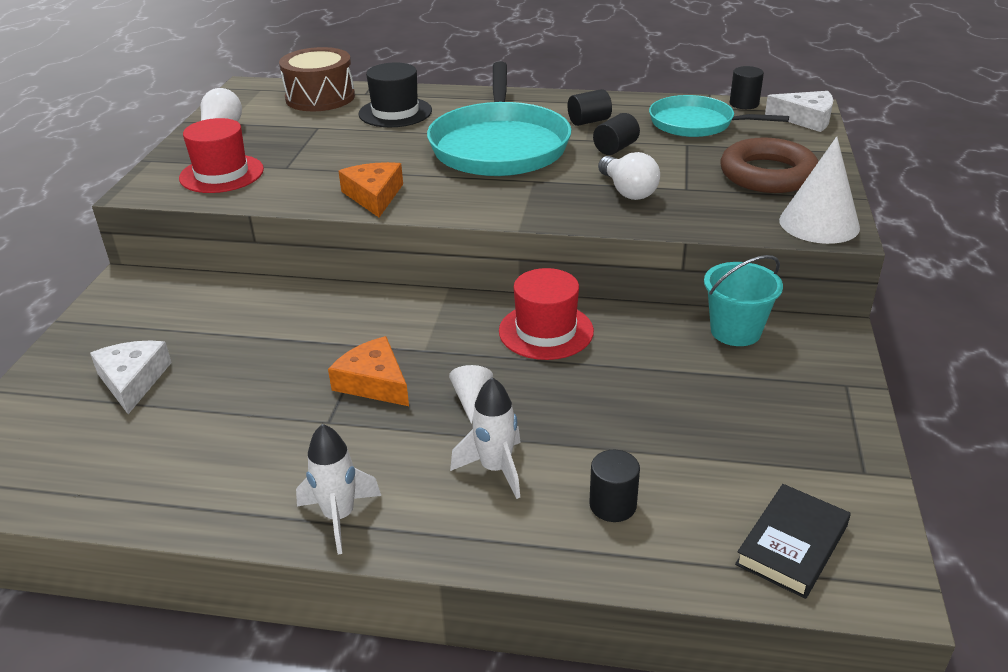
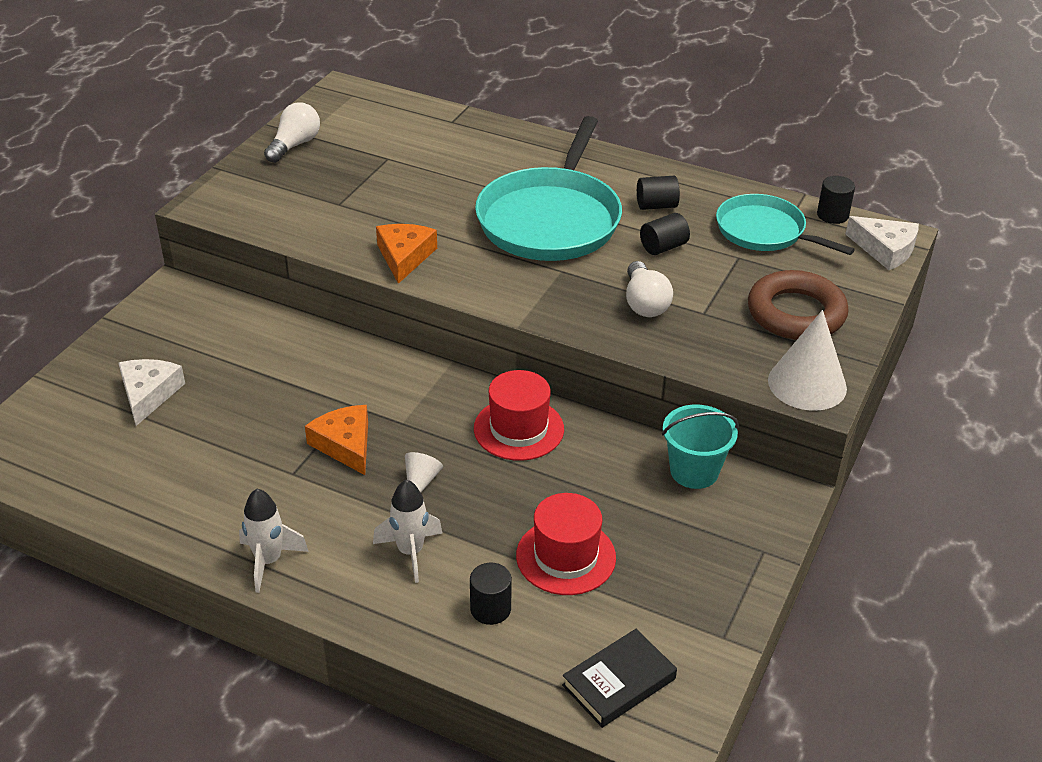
camera: 15 degrees right, 5 degrees up
red hat [179,118,264,193] -> red hat moved to [516,493,616,595]
brown drum [279,47,355,111] -> none
black hat [358,62,432,127] -> none

